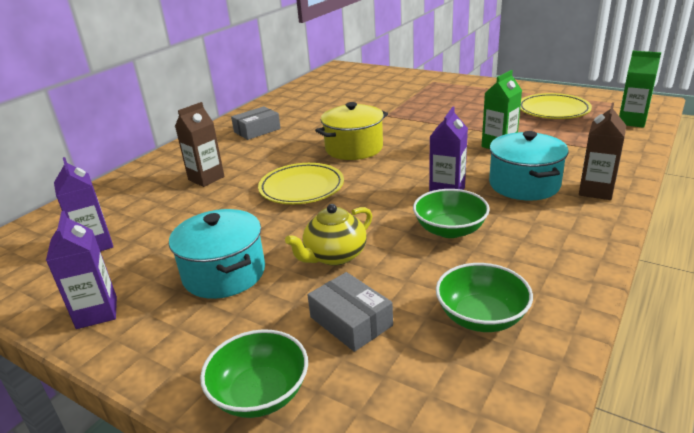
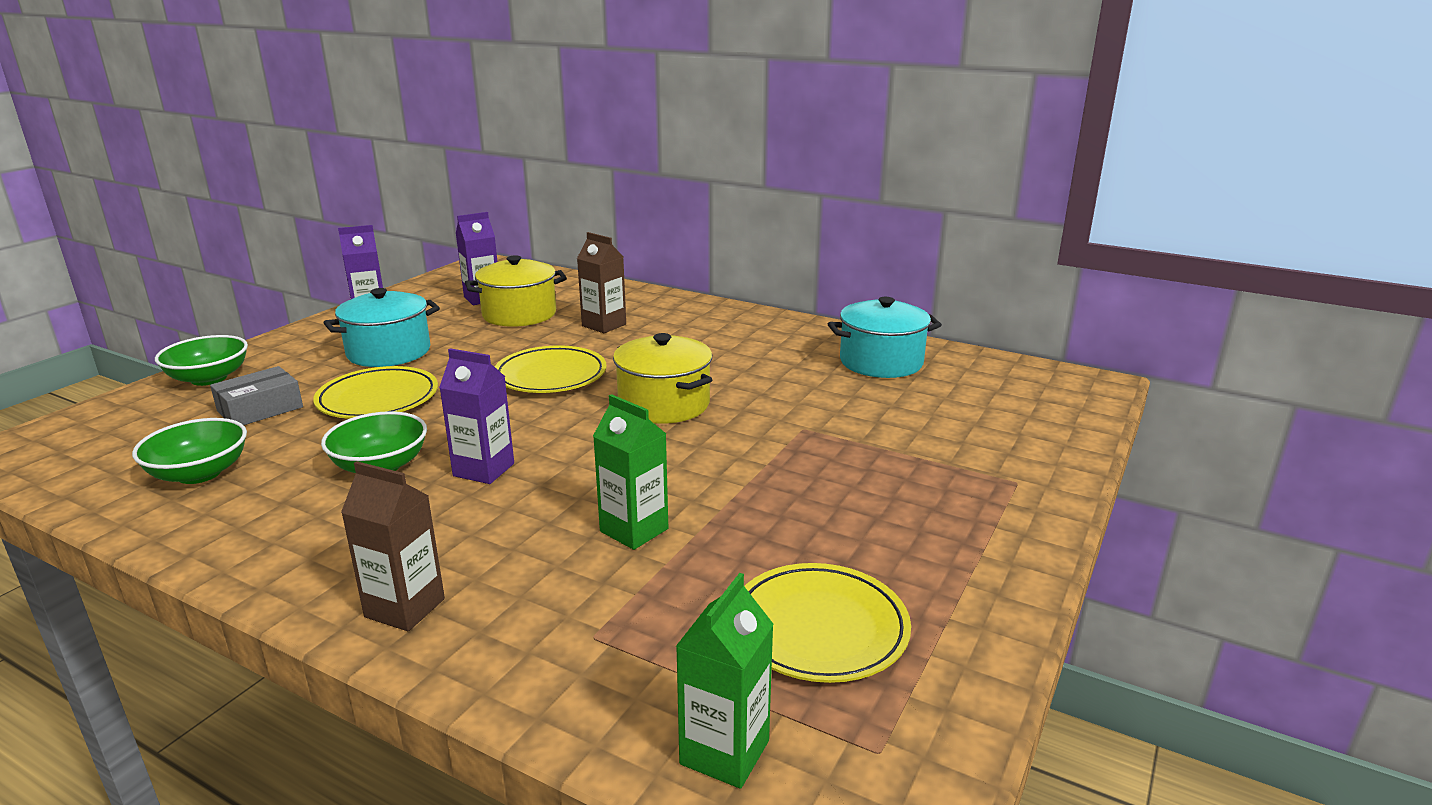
camera: 85 degrees right, 5 degrees down
grey box [231,106,281,140] -> none
yellow teapot [285,204,372,266] -> yellow plate [313,366,438,419]
turquoise pot [489,131,569,200] -> turquoise pot moved to [828,297,942,378]
none -> yellow pot [465,255,567,327]

